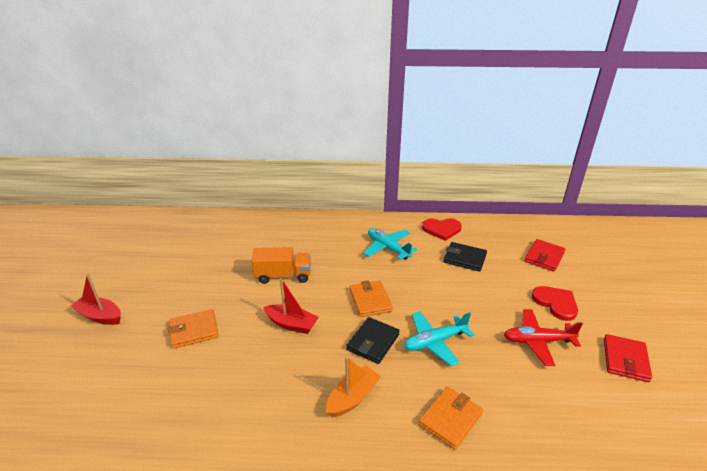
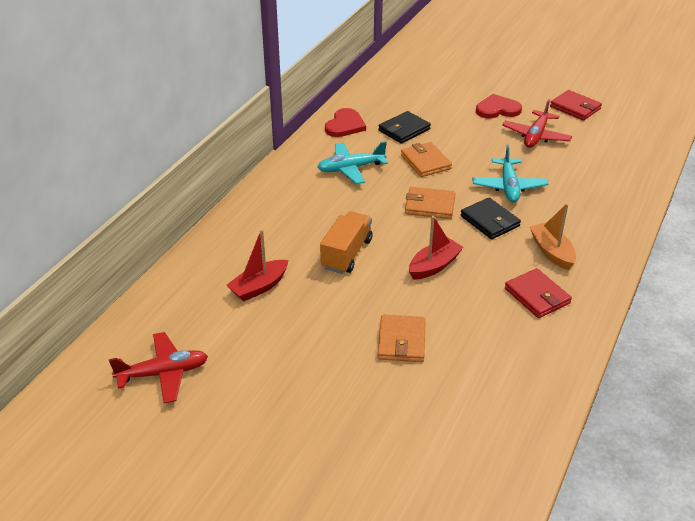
camera: 65 degrees left, 5 degrees up
red boat [71,274,121,325] -> red boat moved to [227,229,288,302]
orange wallet [418,387,483,450] -> orange wallet moved to [401,142,452,177]
red wallet [524,239,566,272] -> red wallet moved to [505,268,572,318]
none -> red plane [109,332,208,403]

